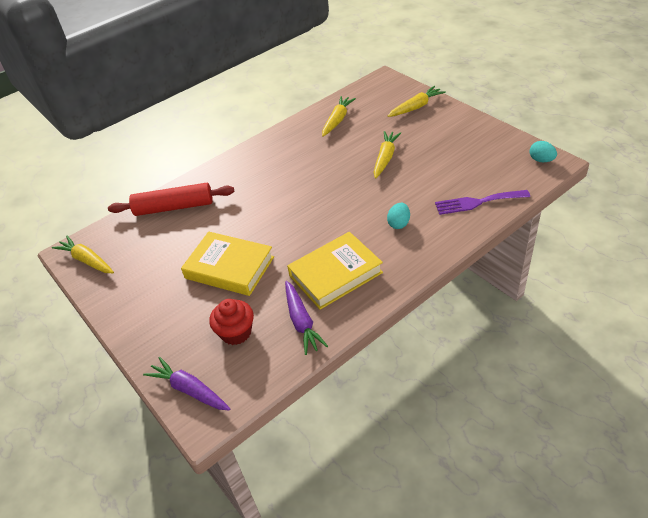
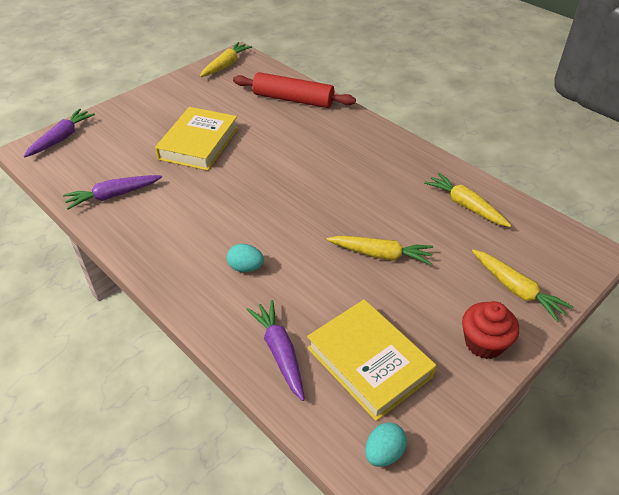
camera: 80 degrees right, 0 degrees up
red rolling pin [108,183,234,216] -> red rolling pin turned 60 degrees counterclockwise [233,72,356,108]
red cupcake [209,299,254,345] -> red cupcake moved to [462,301,519,359]
yellow book [287,232,383,310] -> yellow book moved to [307,299,437,421]
yellow carrot [322,96,356,137] -> yellow carrot turned 150 degrees counterclockwise [424,172,512,227]
purple fork [435,190,530,215] -> purple carrot [247,300,305,401]

